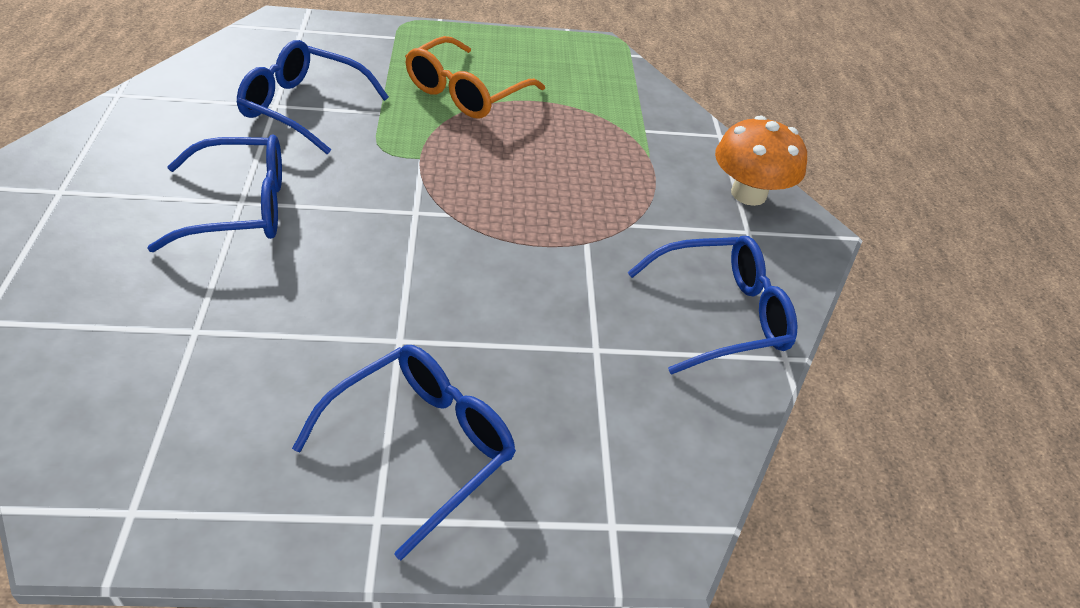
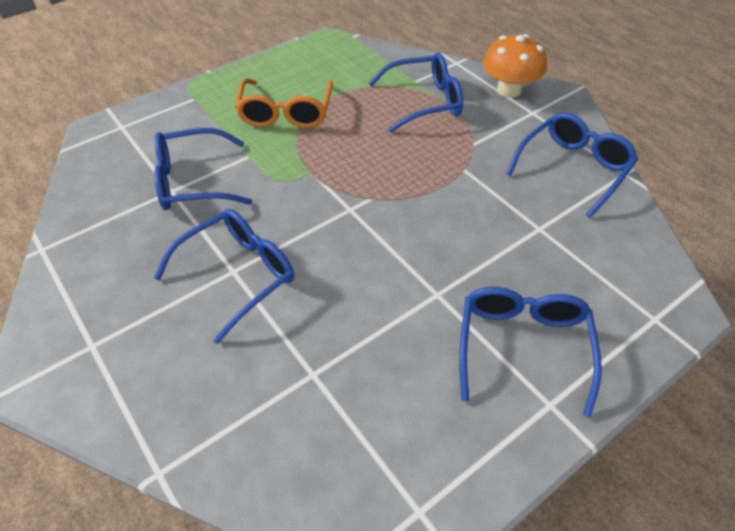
camera: 30 degrees left, 5 degrees up
none -> blue glasses [368,52,463,133]

